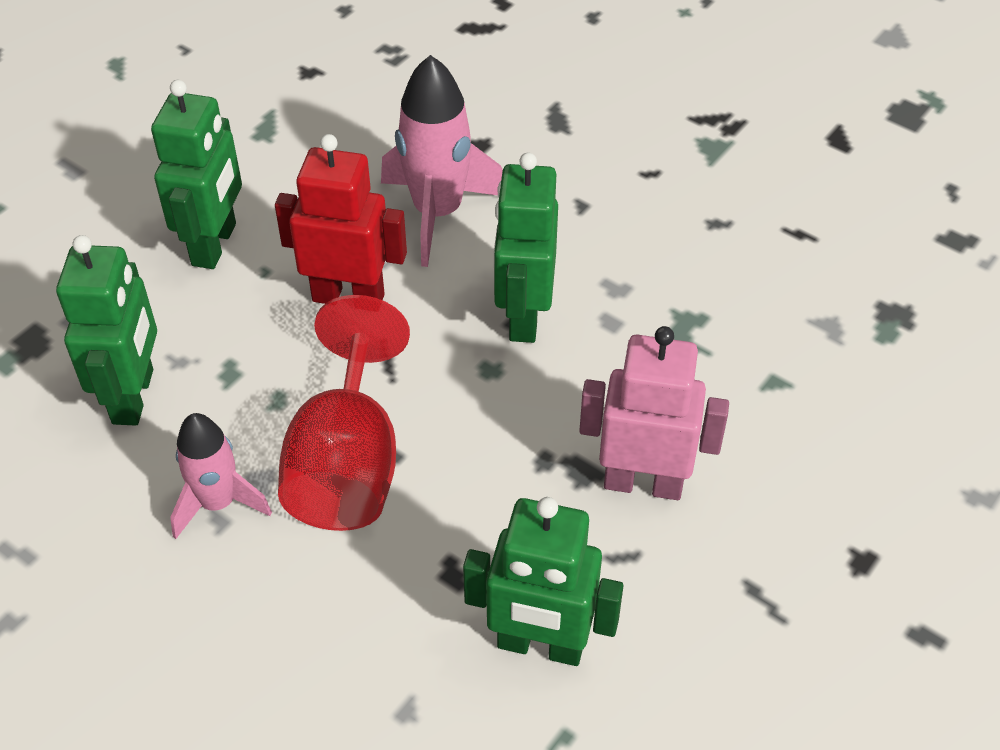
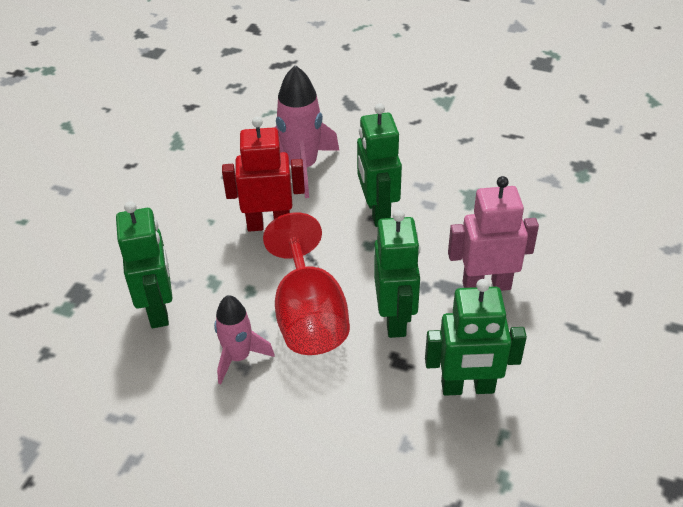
camera: 15 degrees left, 5 degrees down
green robot [151,80,242,269] -> green robot moved to [374,210,420,338]

